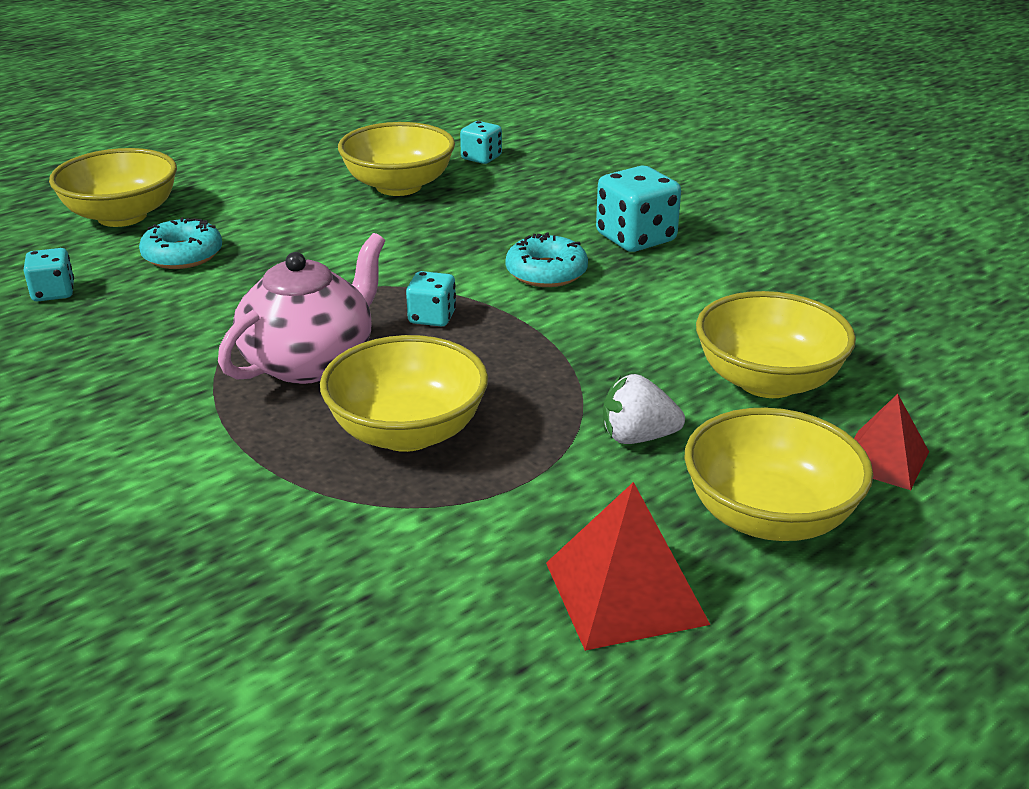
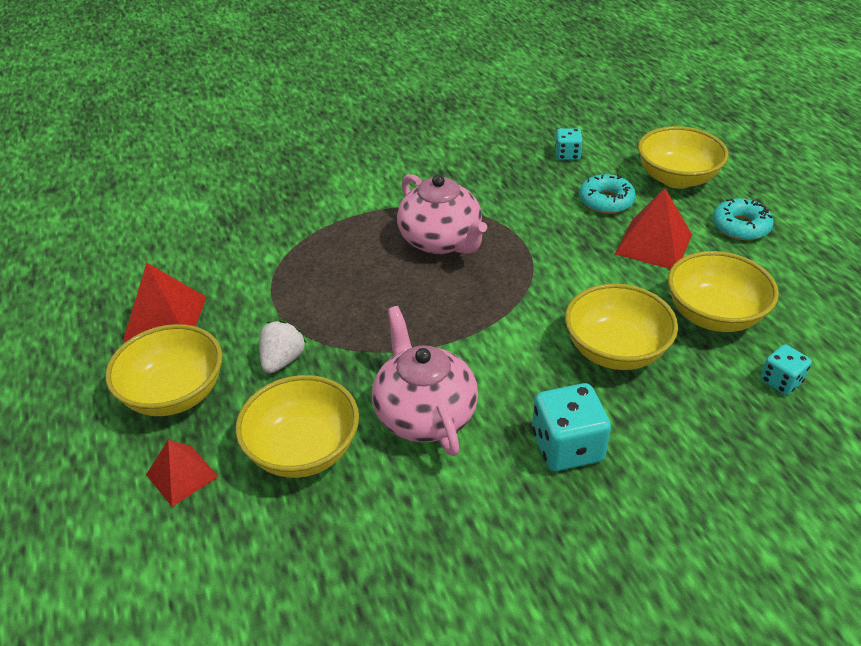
camera: 110 degrees right, 10 degrees up
yellow bowl [320,335,488,452] -> yellow bowl moved to [565,283,678,370]
turquoise dice [406,271,456,327] -> none
turquoise donut [506,232,588,287] -> turquoise donut moved to [712,198,774,241]
none -> pink teapot [372,306,478,456]
none -> red pyramid [615,188,692,269]

